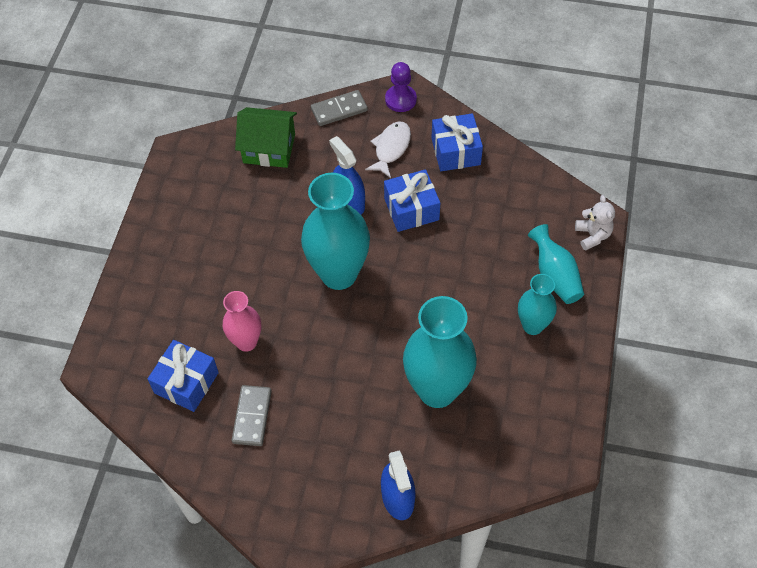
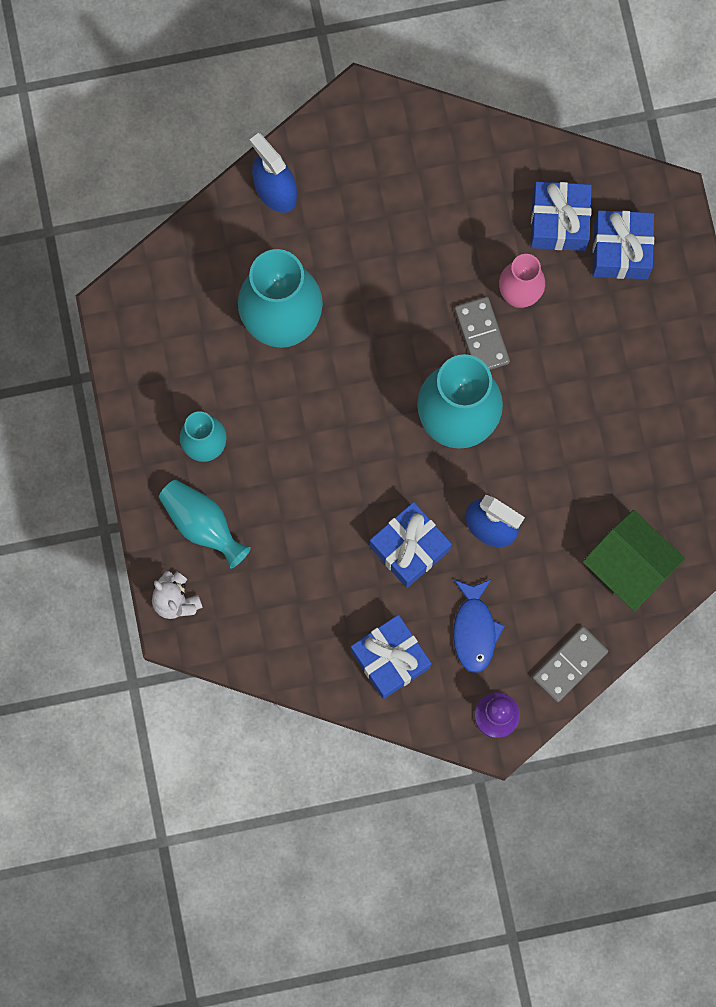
camera: 155 degrees right, 20 degrees up
grey domino [232,385,272,446] -> grey domino moved to [455,297,510,370]
green house [235,107,297,168] -> green house turned 60 degrees clockwise [583,510,685,611]
white fish [365,121,411,178] -> blue fish [453,579,505,673]
none -> blue gift [593,210,654,279]

